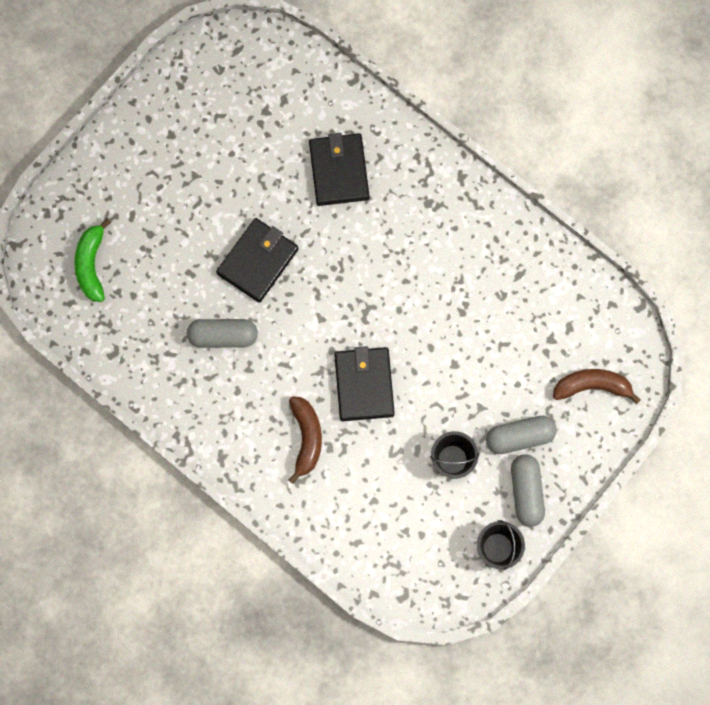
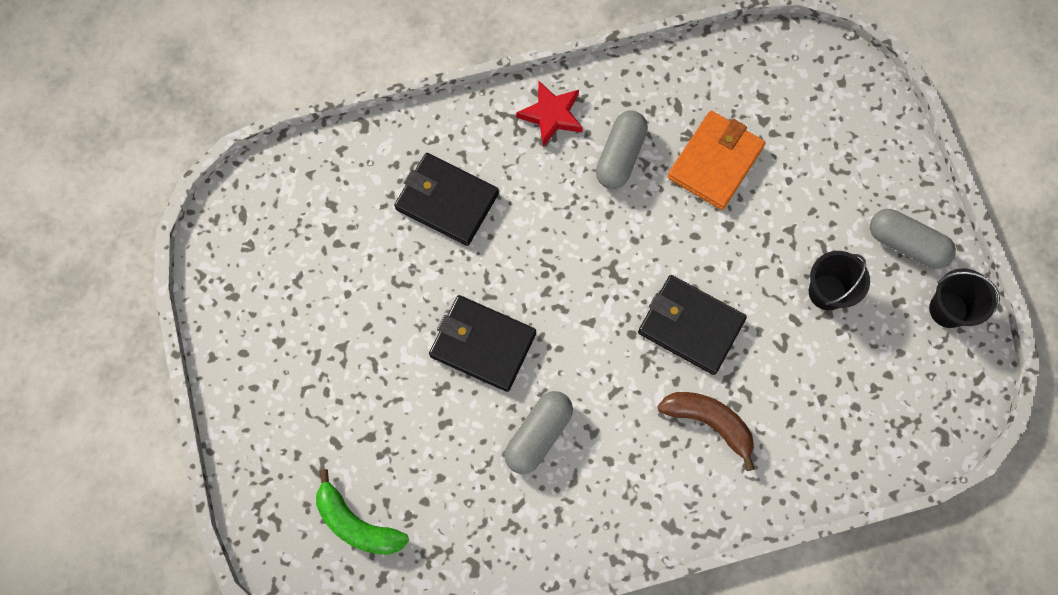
camera: 55 degrees left, 5 degrees down
black wallet [216,218,299,303] -> black wallet turned 45 degrees counterclockwise [429,295,536,392]
grey capsule [486,416,557,454] -> grey capsule moved to [596,110,648,189]
brown banana [553,369,640,405] -> none
none -> red star [516,80,583,147]
none -> orange wallet [667,111,765,210]

